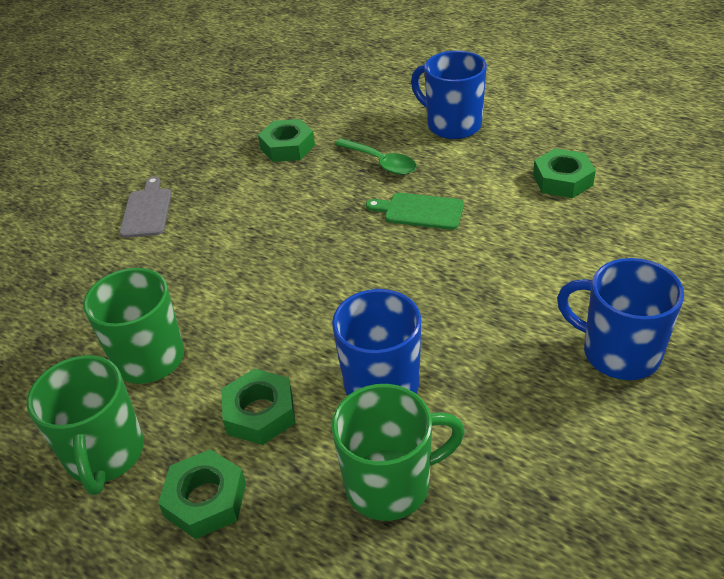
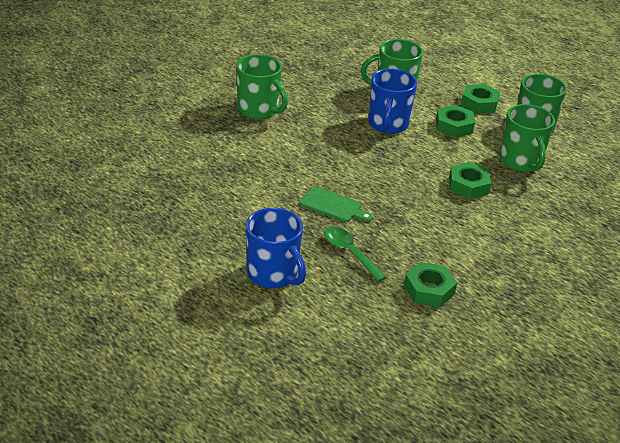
camera: 175 degrees left, 5 degrees down
grey cutting board [119,177,172,238] -> none
green nut [533,148,596,198] -> green nut moved to [449,162,491,199]
blue mug [557,258,684,380] -> green mug [237,54,288,119]

